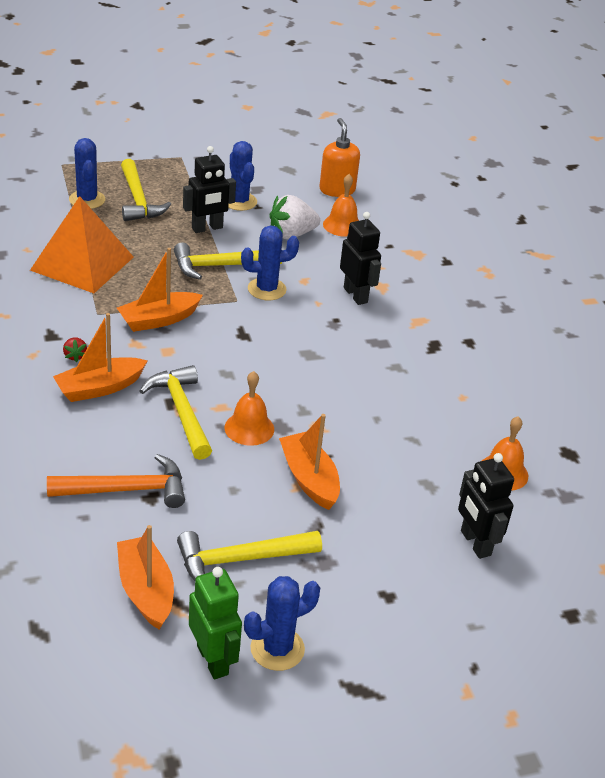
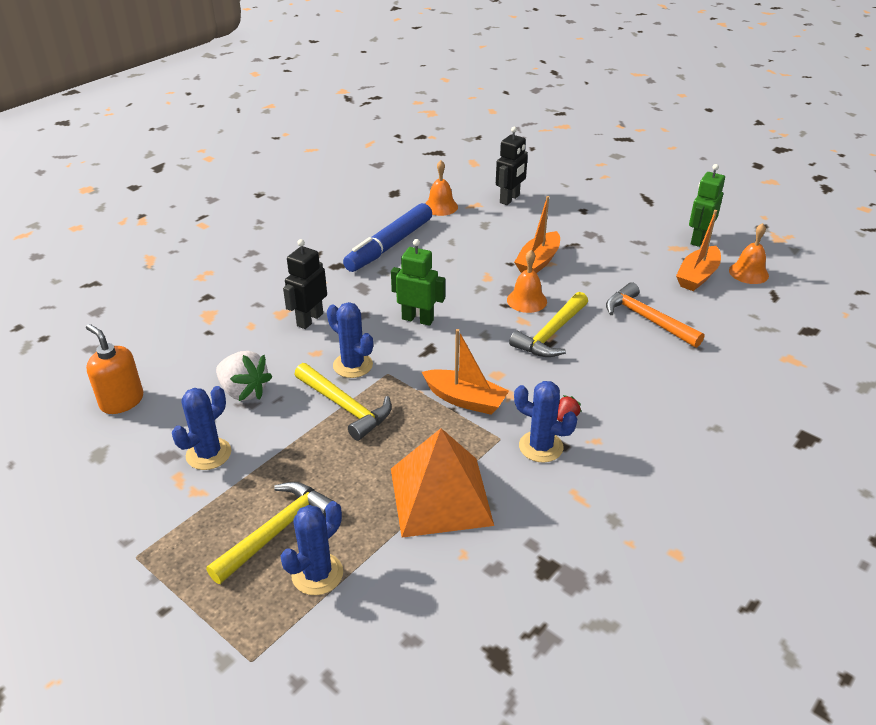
camera: 120 degrees left, 0 degrees up
orange boat [53,313,148,402] -> none
yellow hammer [177,531,322,581] -> none
black robot [183,146,236,233] -> none
blue cactus [244,576,320,671] -> blue cactus moved to [514,381,577,463]
orange soap dispenser [319,118,360,197] -> orange soap dispenser turned 90 degrees clockwise [86,324,143,414]
orange bell [323,174,359,237] -> orange bell moved to [729,223,769,284]
none -> blue marker [343,203,432,272]
none -> green robot [391,239,445,326]

